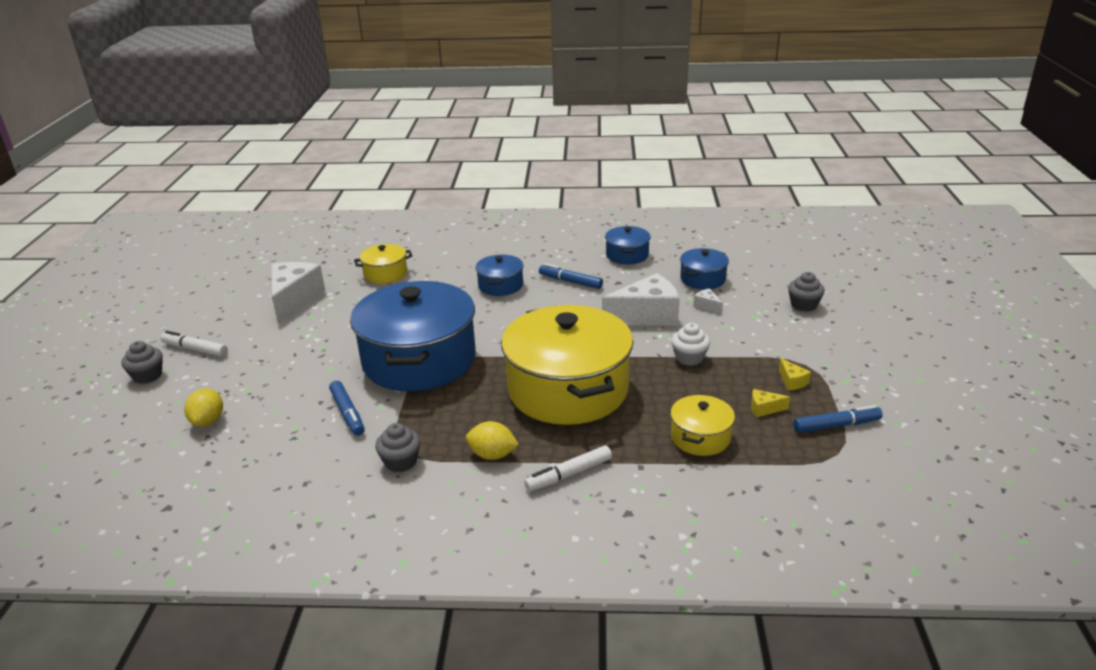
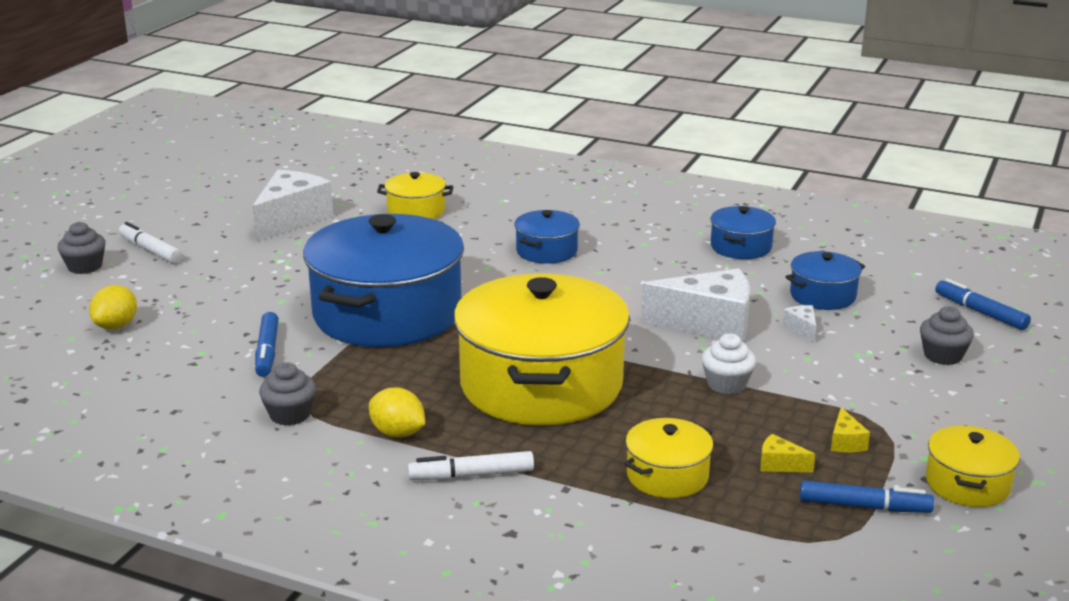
camera: 20 degrees right, 5 degrees down
blue marker [539,263,603,289] -> blue marker moved to [935,279,1031,330]
none -> yellow pot [926,425,1020,507]

